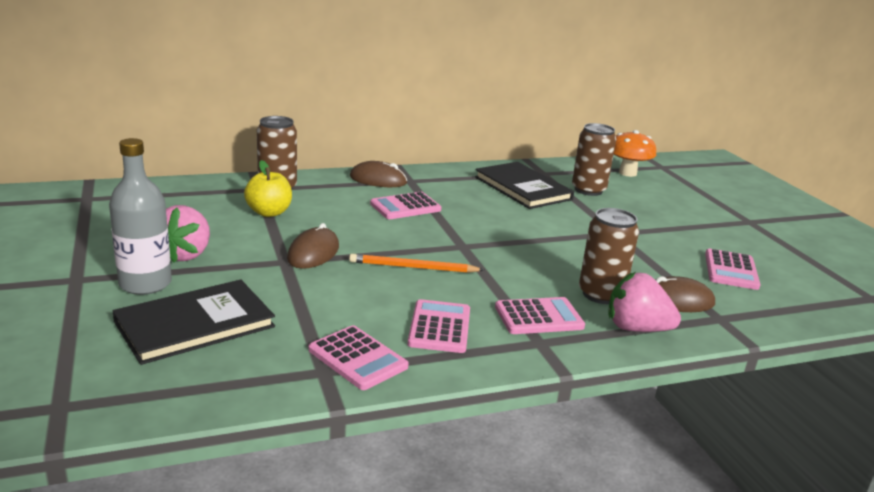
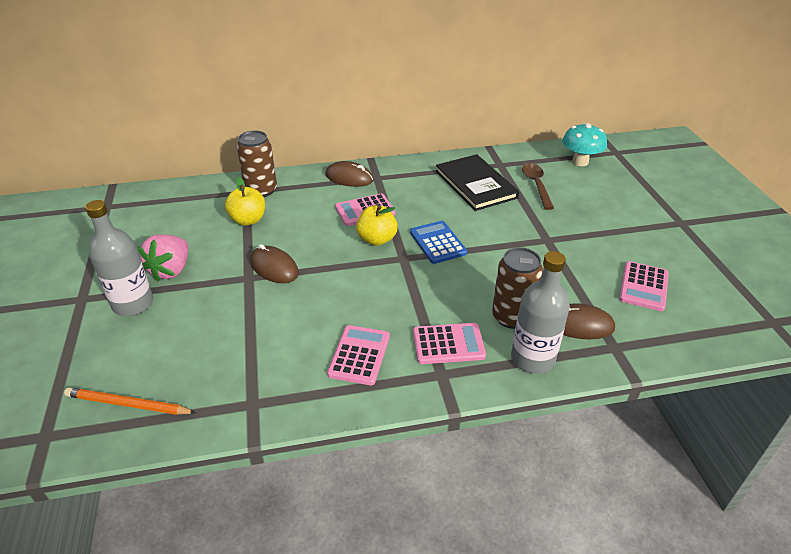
camera: 10 degrees right, 15 degrees up
black book [113,279,275,365] -> none
brown mouse [287,223,339,269] -> brown mouse turned 75 degrees counterclockwise [250,244,299,283]
pink calculator [309,325,409,390] -> none
orange pencil [349,254,484,273] -> orange pencil moved to [64,387,196,415]
brown can [572,123,616,196] -> brown spoon [522,163,554,210]
pink strawberry [608,272,681,332] -> grey bottle [511,251,570,374]
orange mushroom [614,130,656,177] -> turquoise mushroom [562,123,607,166]
none -> yellow apple [356,205,398,246]
none -> blue calculator [410,221,467,264]

